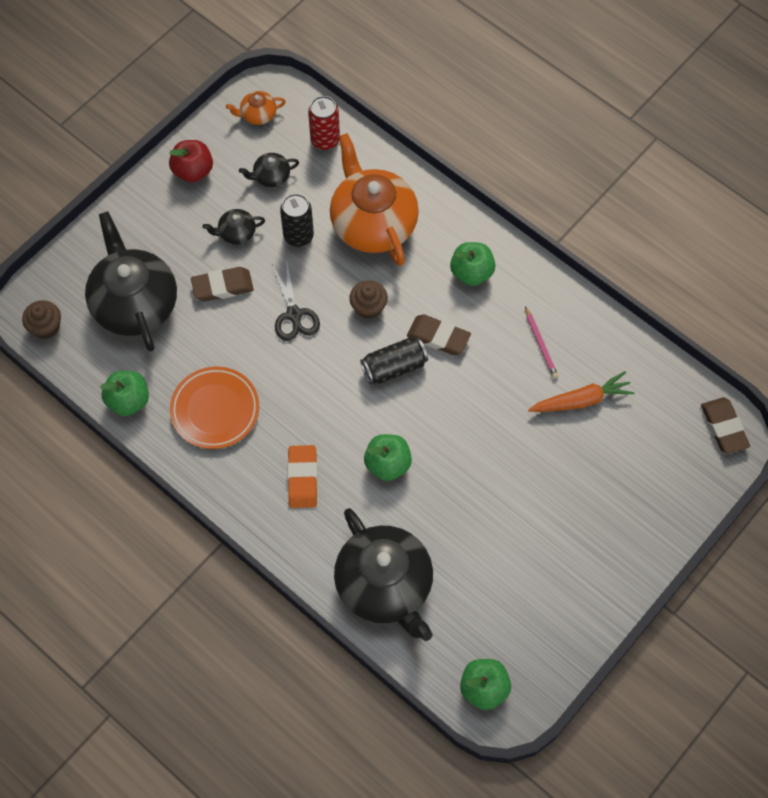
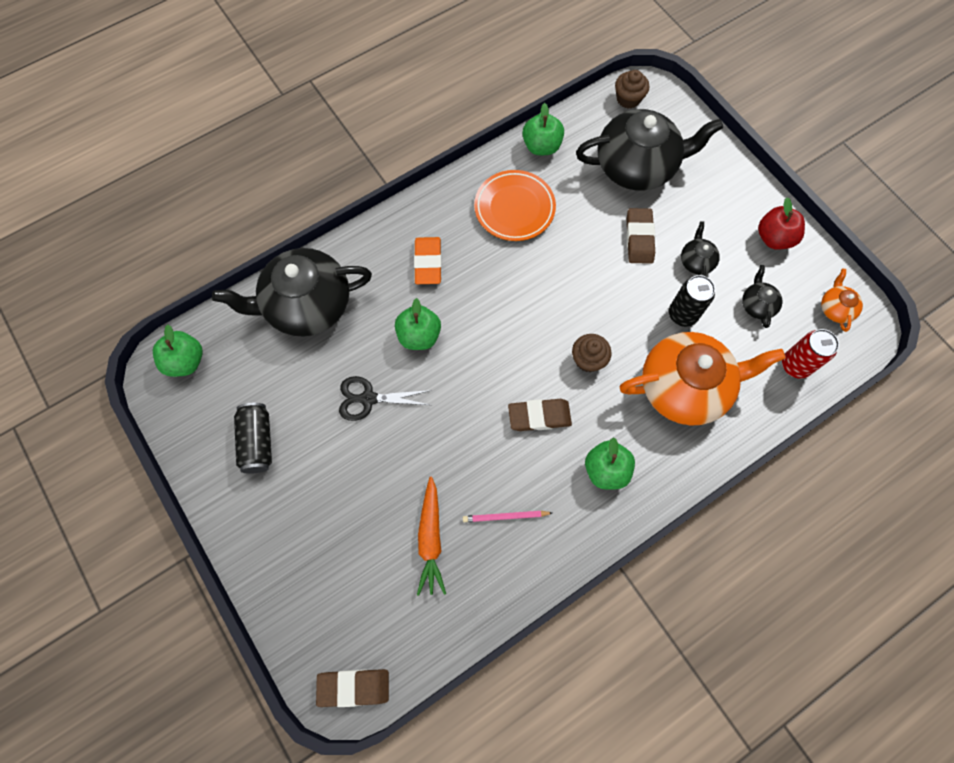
camera: 105 degrees right, 5 degrees up
black scissors [272,264,320,341] -> black scissors moved to [339,376,432,421]
orange eraser [288,445,318,508] -> orange eraser turned 75 degrees clockwise [414,237,442,284]
black can [360,337,428,385] -> black can moved to [234,403,272,474]
brown eraser [407,314,471,355] -> brown eraser turned 45 degrees clockwise [508,399,572,431]

